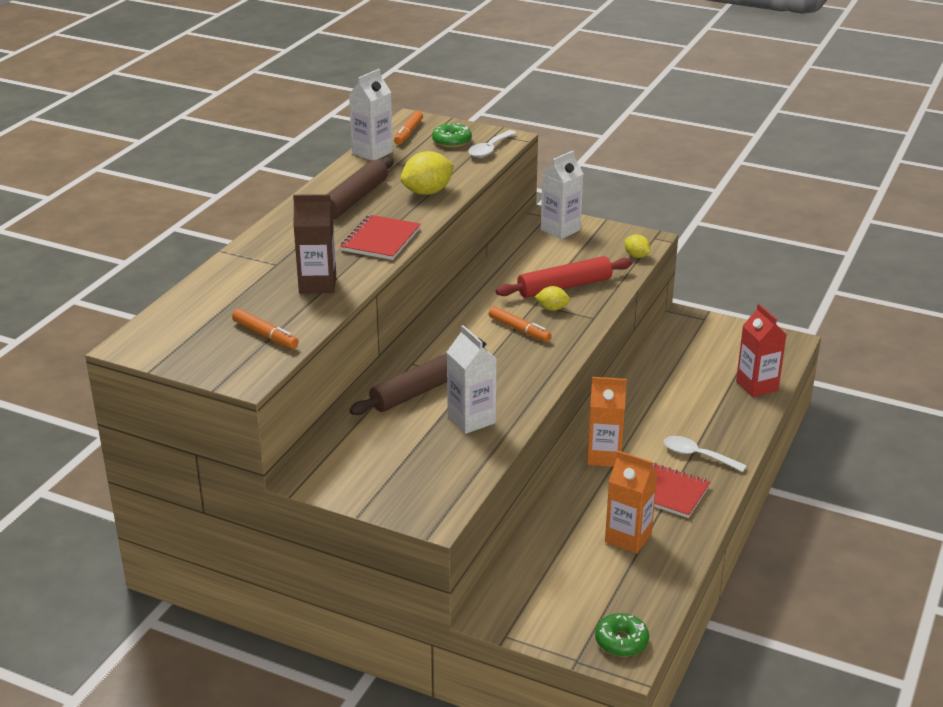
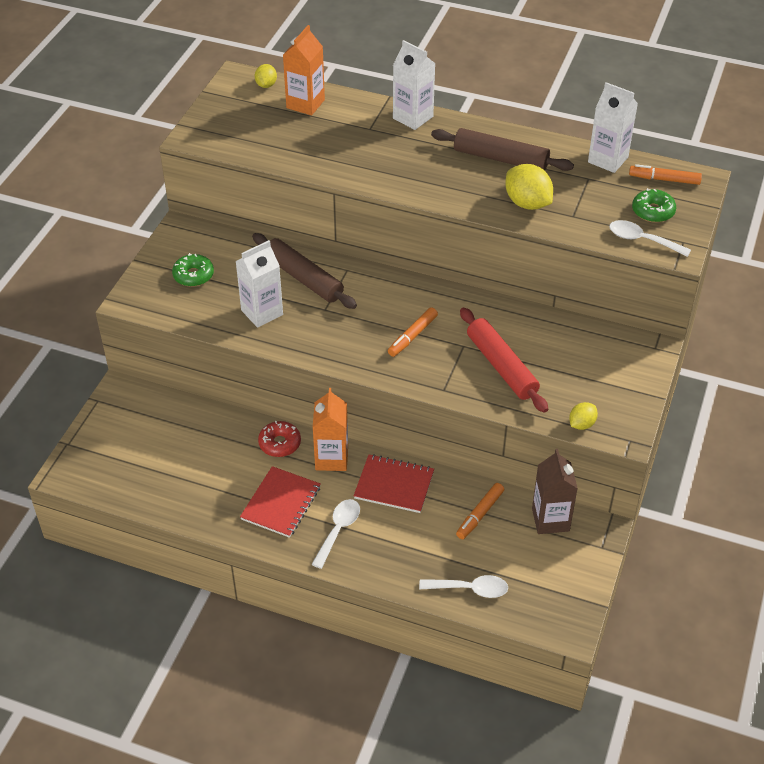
camera: 85 degrees right, 15 degrees up
orange marker [232,309,299,349] -> orange marker moved to [456,483,504,539]
brown carton [293,194,336,293] -> brown carton moved to [532,449,578,534]
red notebook [340,215,421,260] -> red notebook moved to [354,454,434,513]
yellow lemon [535,286,570,311] -> yellow lemon moved to [255,64,277,88]
white carton [541,151,583,239] -> white carton moved to [393,40,436,130]
green donut [595,613,649,656] -> green donut moved to [172,253,214,287]
orange carton [605,451,658,554] -> orange carton moved to [283,25,325,115]
red carton [736,304,787,397] -> white spoon [419,575,508,598]
none -> red donut [258,421,301,457]

